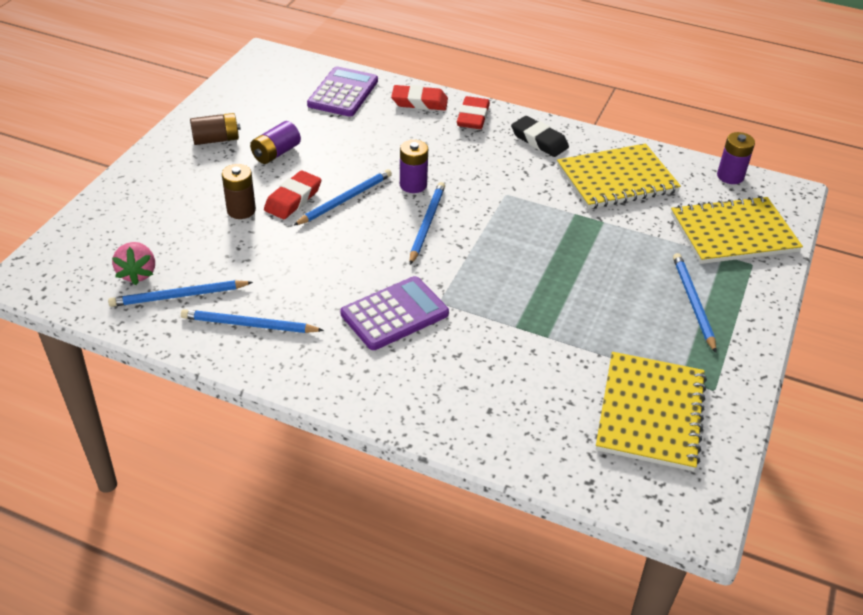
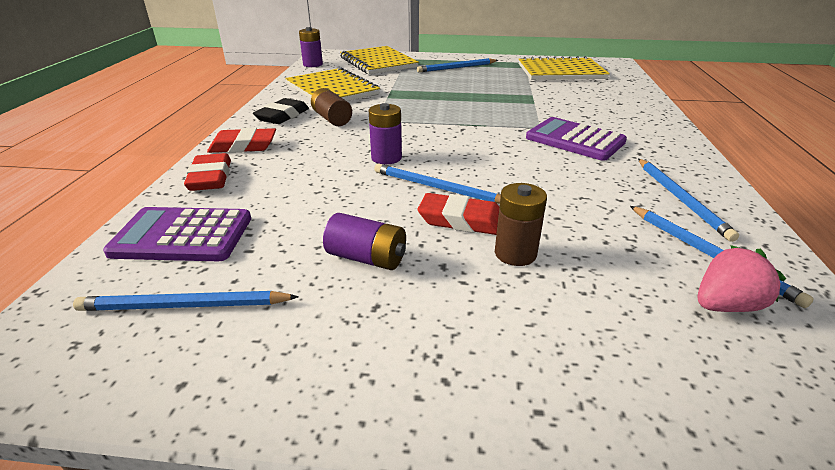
camera: 105 degrees left, 10 degrees down
brown battery [190,113,241,145] -> brown battery moved to [311,88,352,126]
blue pencil [410,182,445,265] -> blue pencil moved to [73,291,299,311]

